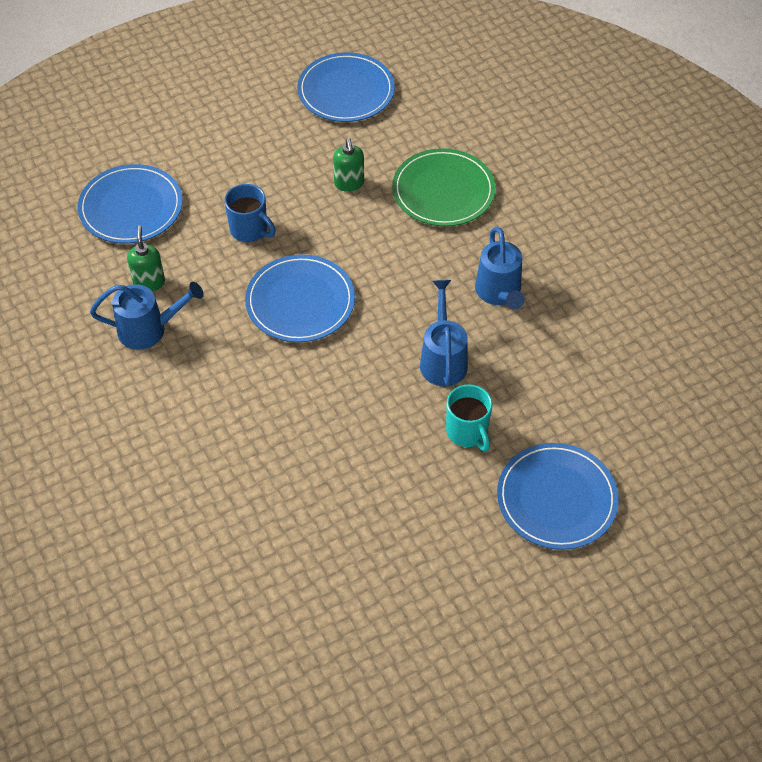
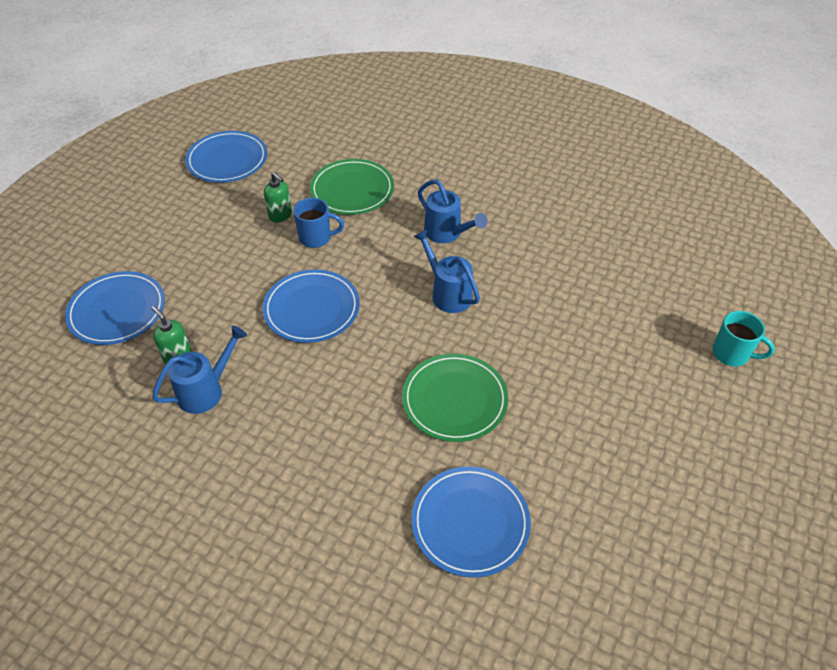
camera: 35 degrees left, 5 degrees down
blue mug [224,184,276,242] -> blue mug moved to [293,198,344,248]
turquoise mug [446,384,492,451] -> turquoise mug moved to [713,311,775,366]
blue plate [497,443,619,550] -> blue plate moved to [412,466,531,578]
none -> green plate [402,354,508,442]

